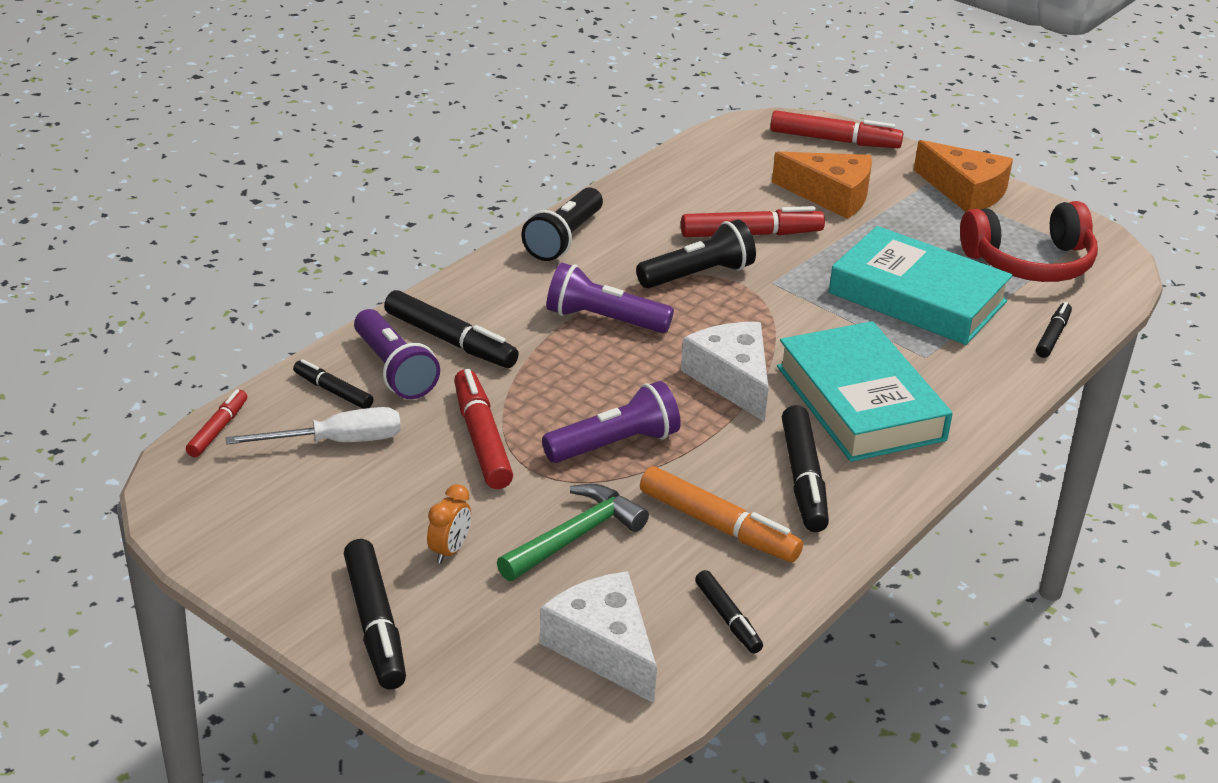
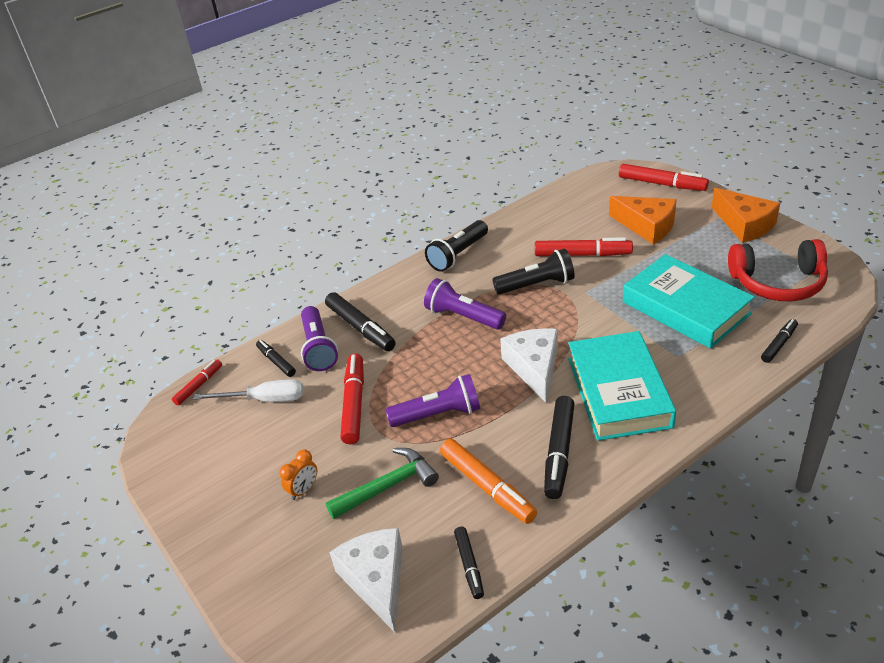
camera: 20 degrees right, 5 degrees up
black marker [344,539,406,689] -> none

